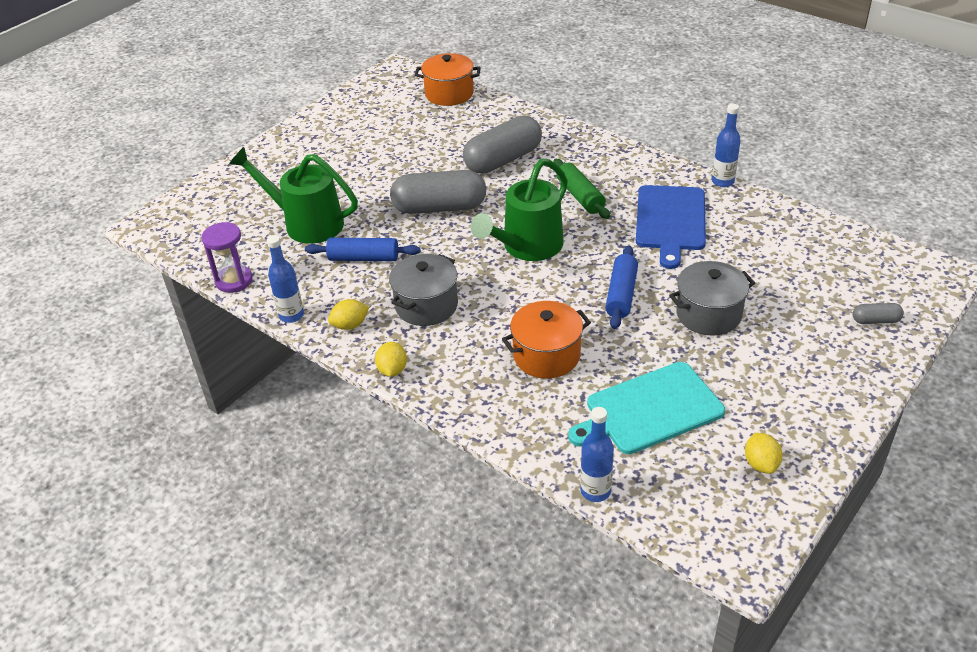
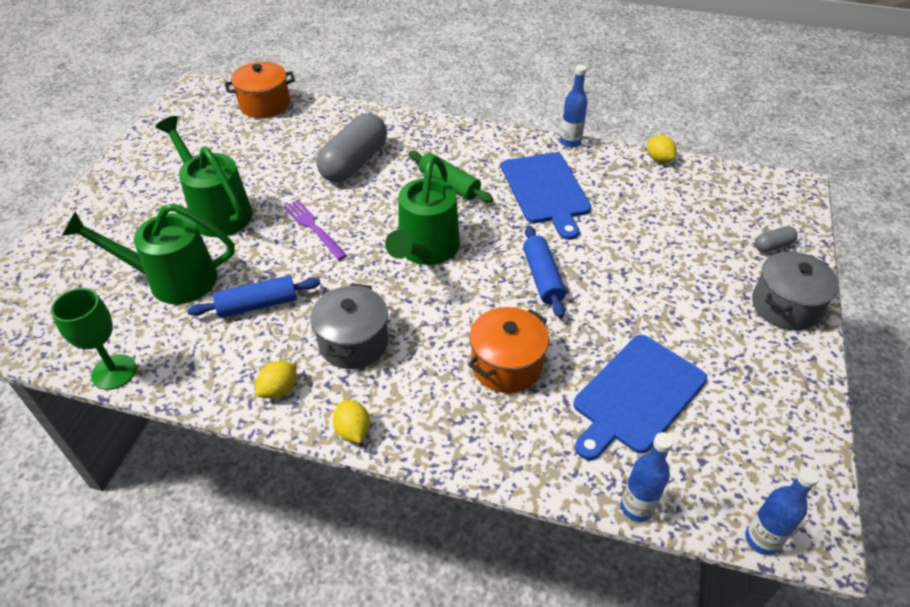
camera: 25 degrees left, 5 degrees up
purple hourglass [202,222,252,293] -> green goblet [51,288,137,390]
blue bottle [267,235,304,323] -> blue bottle moved to [745,467,820,555]
grey capsule [390,170,486,214] -> purple fork [284,200,347,260]
turquoise cutting board [568,362,725,454] -> blue cutting board [574,335,707,460]
grey pot [669,261,755,335] -> grey pot moved to [752,251,839,331]
yellow lemon [745,433,782,474] -> yellow lemon moved to [647,135,676,163]
none -> green watering can [155,116,253,237]

